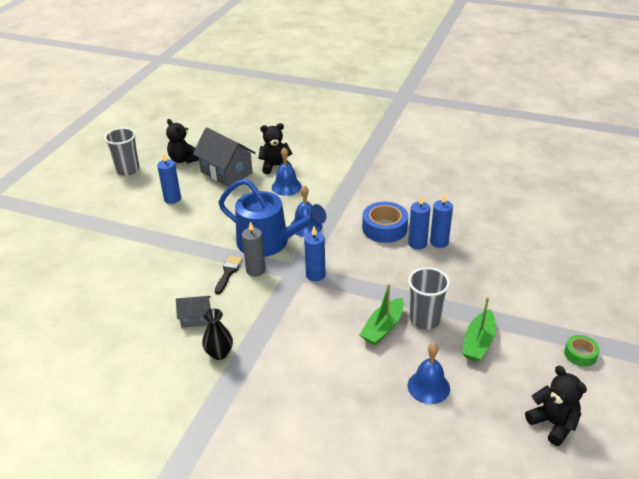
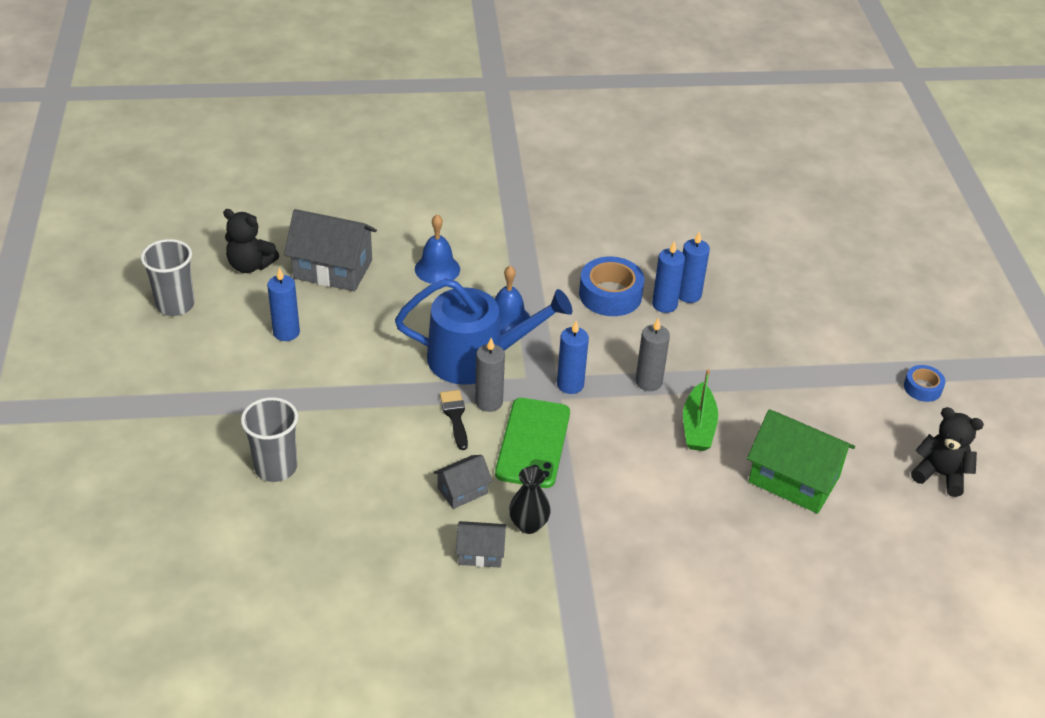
camera: 30 degrees left, 5 degrees up
black teddy bear [258,123,292,174] -> none
grey cup [408,267,450,330] -> grey cup moved to [241,397,298,482]
blue bell [408,343,450,404] -> green house [747,409,855,514]
green boat [462,297,496,362] -> none
green tape [564,335,600,367] -> blue tape [904,365,945,402]
none -> grey house [456,521,506,568]
none -> green phone [495,398,570,488]
none -> grey candle [636,318,670,391]

